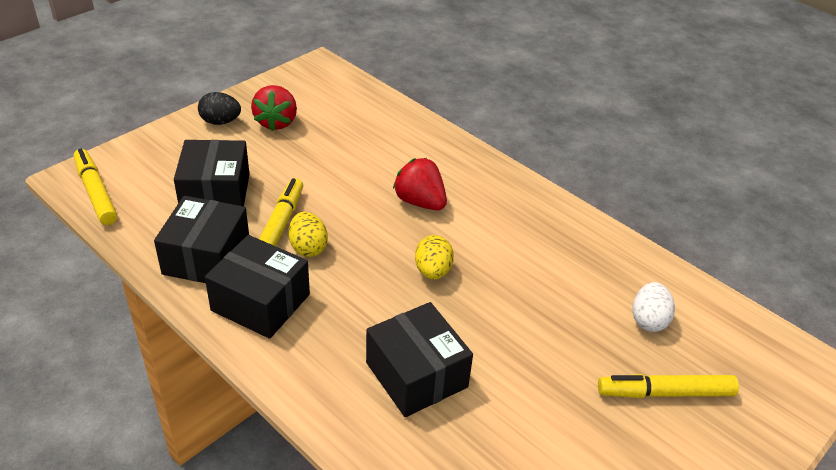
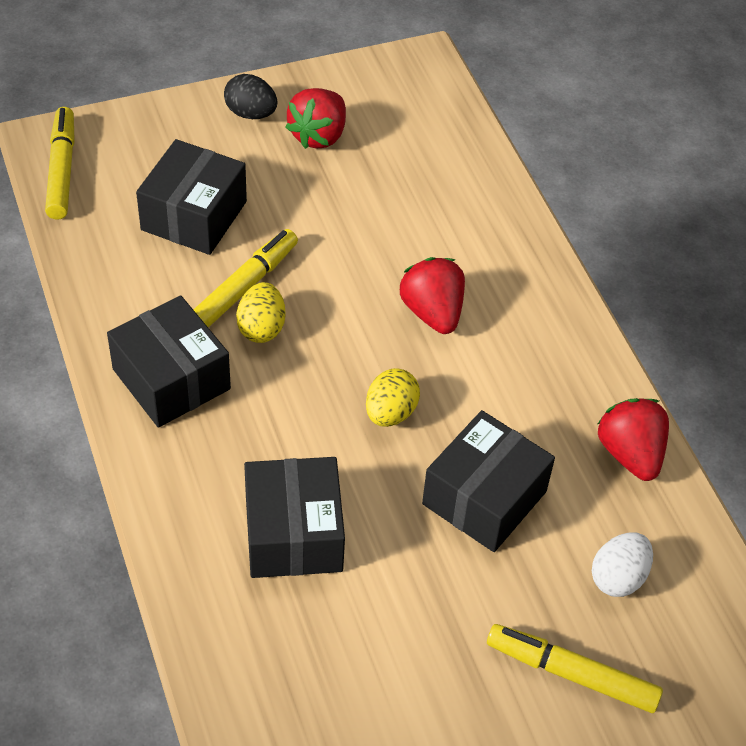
camera: 25 degrees right, 10 degrees up
black box [154,196,249,283] -> black box moved to [422,410,555,552]
none -> red strawberry [598,398,669,481]

